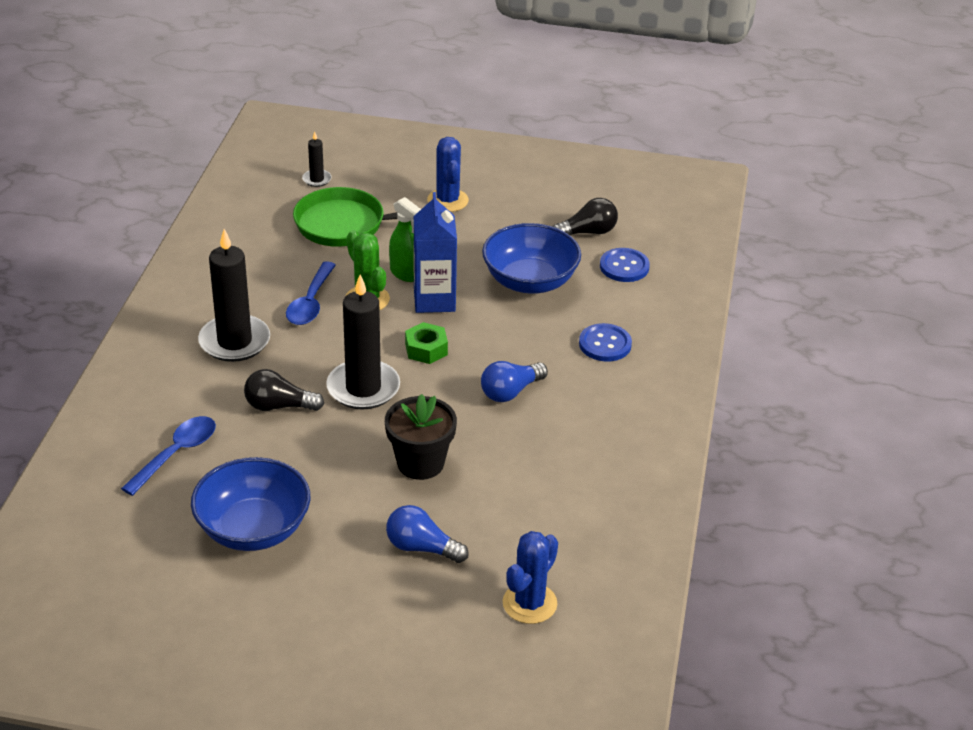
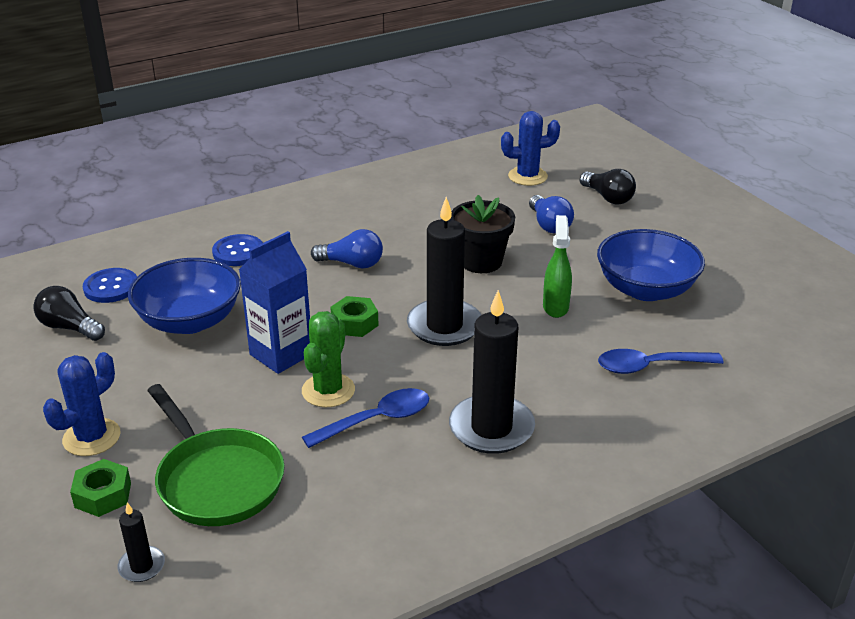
camera: 130 degrees left, 5 degrees down
black light bulb [244,369,324,411] -> black light bulb moved to [580,169,636,205]
green spray bottle [389,197,421,282] -> green spray bottle moved to [543,215,572,318]
none -> green nut [70,459,131,517]

